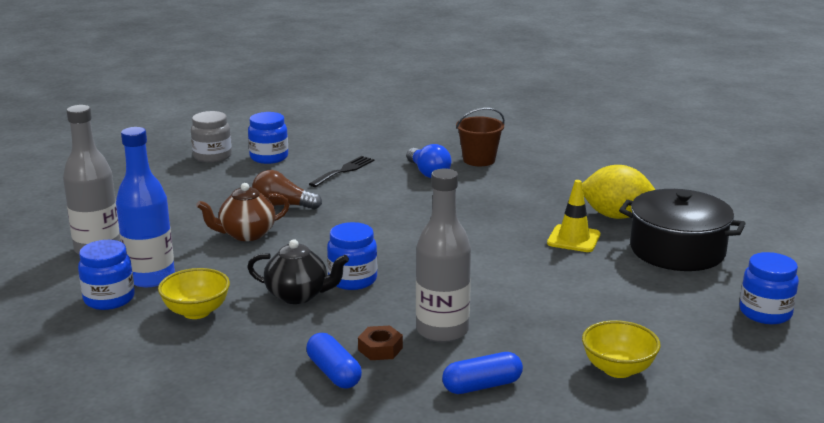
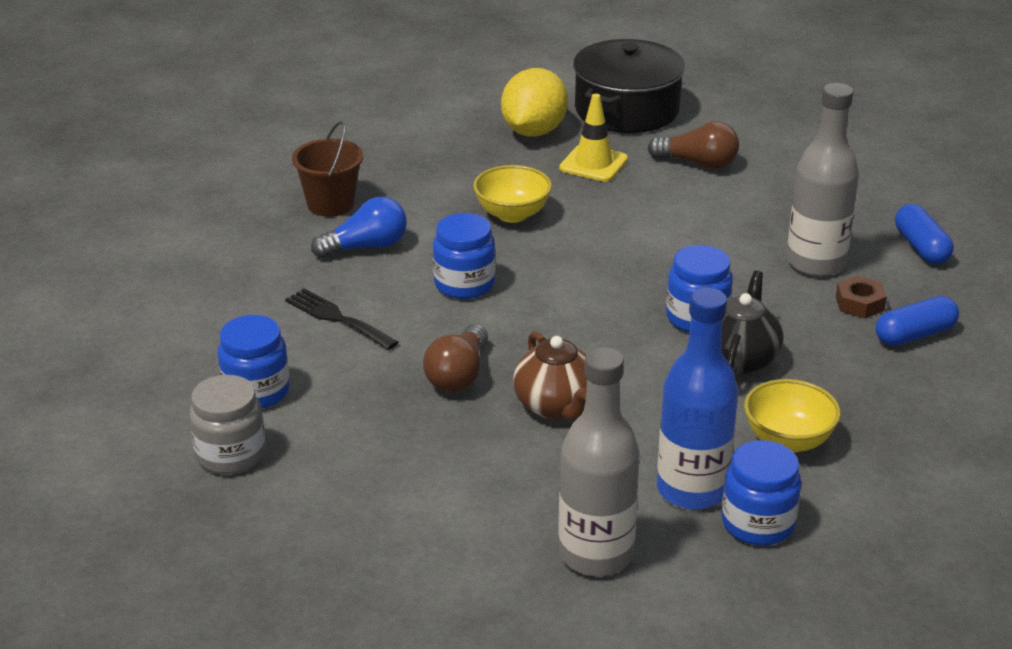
camera: 85 degrees left, 10 degrees up
yellow bowl [582,320,661,378] -> yellow bowl moved to [473,165,552,223]
blue jar [739,252,799,324] -> blue jar moved to [433,213,496,299]
none -> brown light bulb [647,122,739,169]

